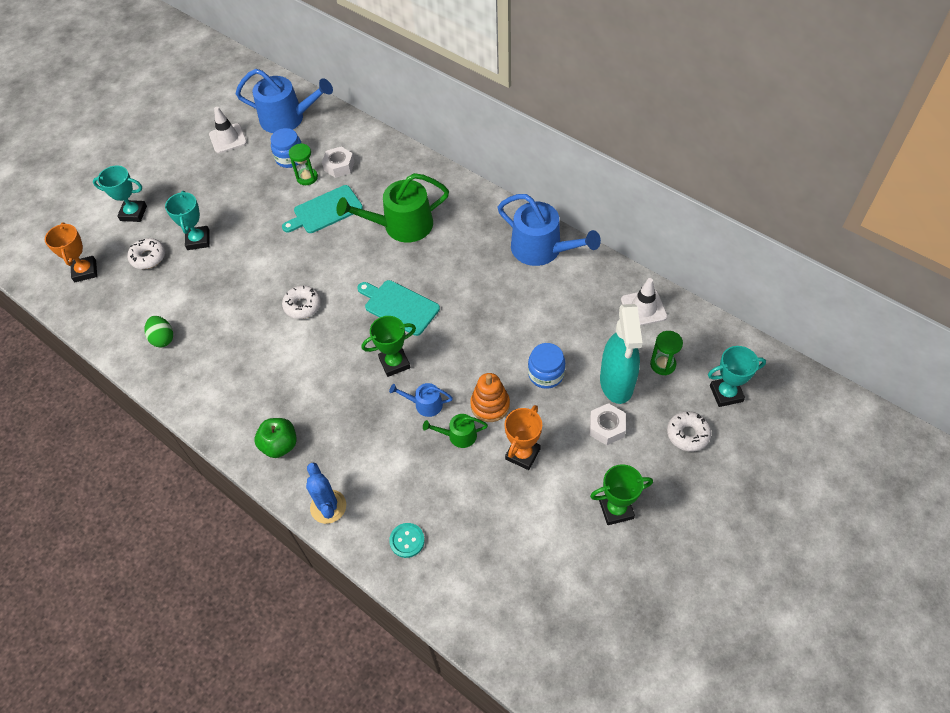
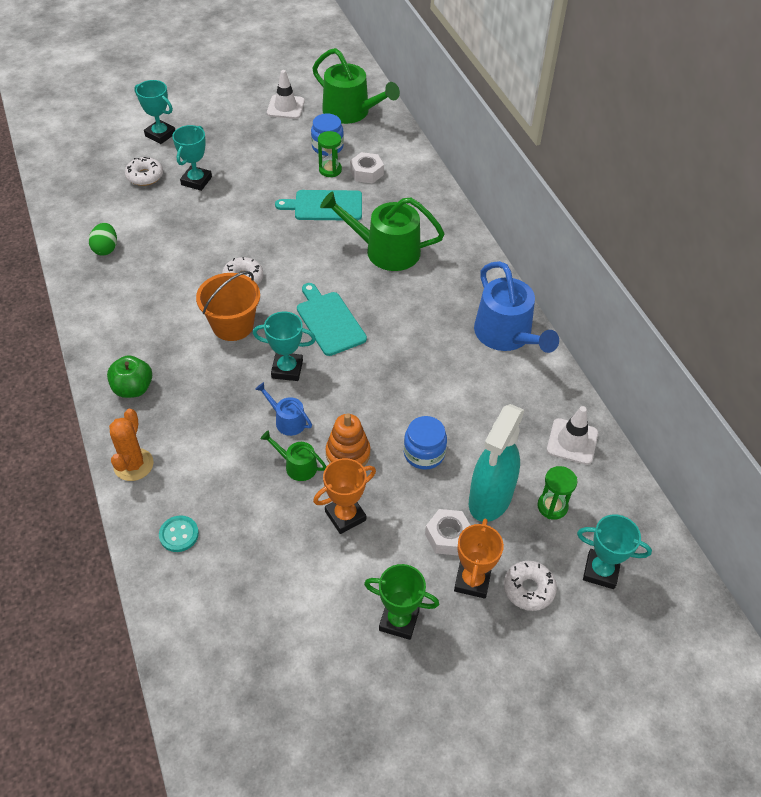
camera: 25 degrees right, 5 degrees down
orange trophy [45,222,97,282] -> orange trophy moved to [454,519,504,599]
blue watering can [235,69,333,133] -> green watering can [312,48,400,124]
blue cactus [306,462,346,524] -> orange cactus [109,409,154,481]
green trophy [362,316,416,377] -> turquoise trophy [253,312,316,381]
none -> orange bucket [196,271,260,341]

